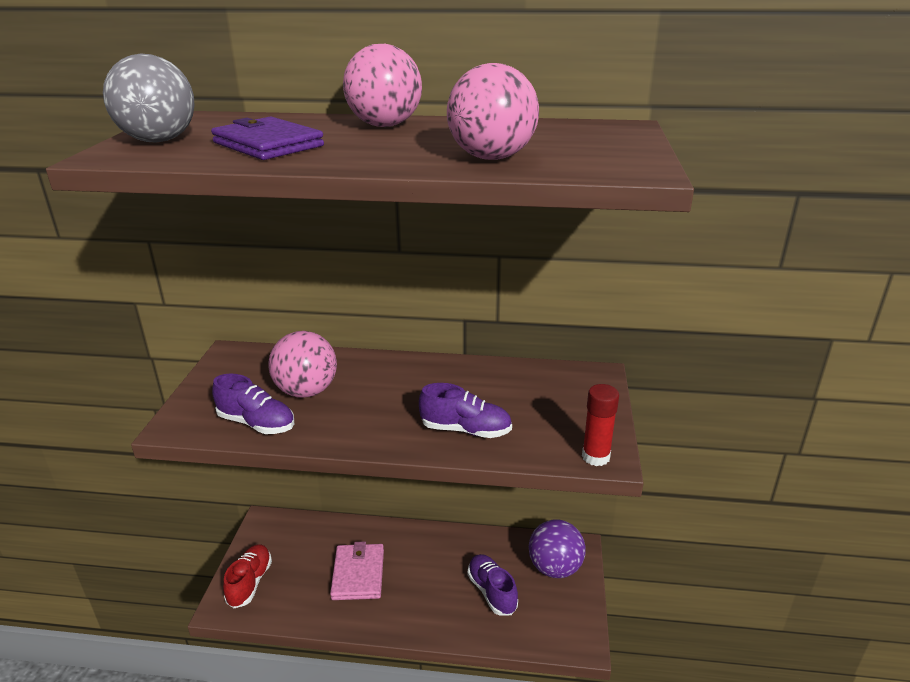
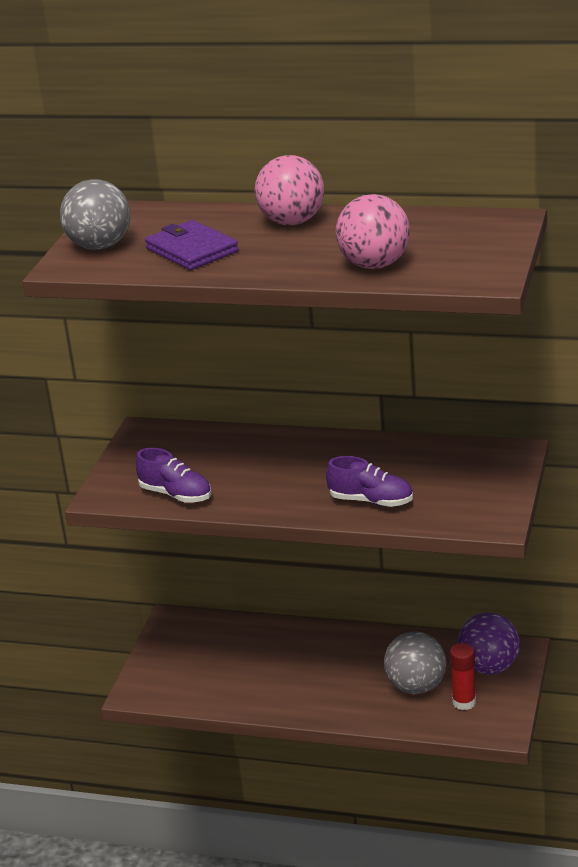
camera: 10 degrees right, 0 degrees up
red shoe [223,544,272,608] -> none
pink ball [268,331,337,398] -> none
pink wallet [330,542,384,600] -> none
purple shoe [467,554,518,616] -> grey ball [384,631,446,694]
red glue stick [582,384,619,466] -> red glue stick moved to [450,643,476,710]

